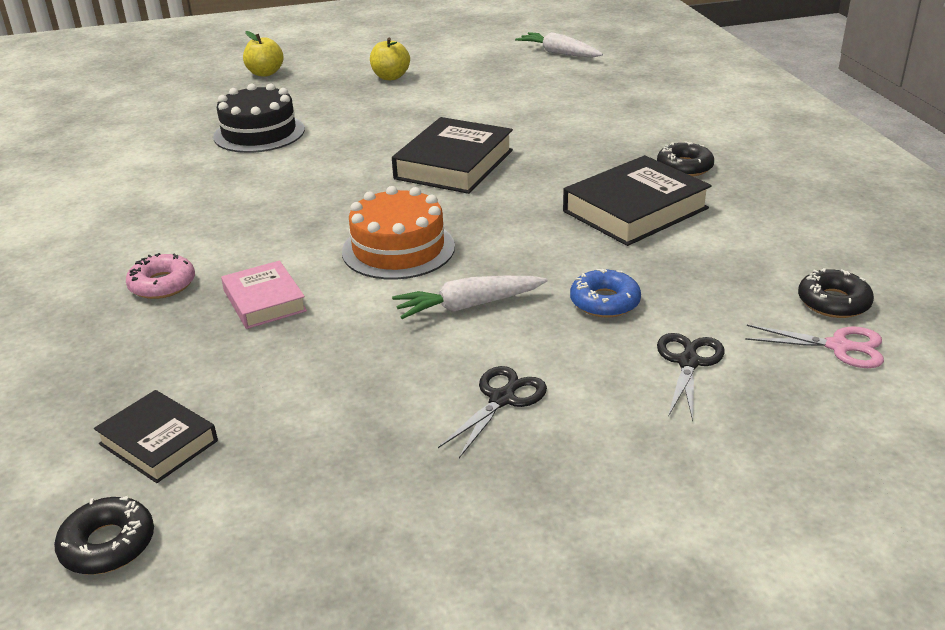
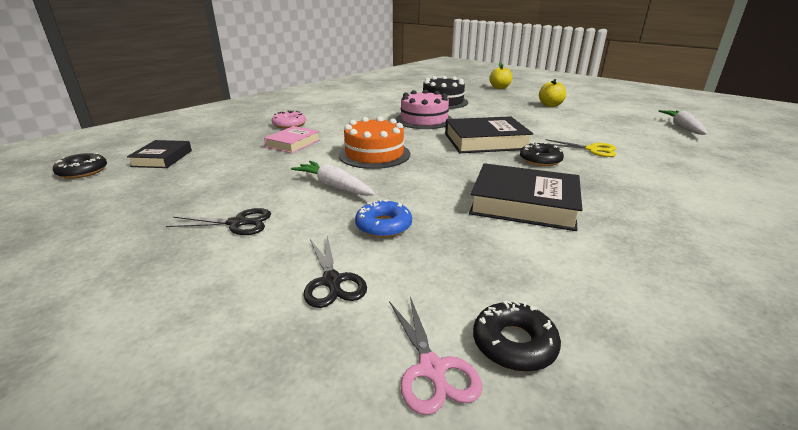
camera: 55 degrees right, 5 degrees down
black donut [657,141,714,176] -> black donut moved to [520,142,564,166]
black scissors [657,333,725,421] -> black scissors turned 90 degrees clockwise [304,235,367,308]
none -> pink cake [396,90,453,129]
none -> yellow scissors [545,139,616,157]

